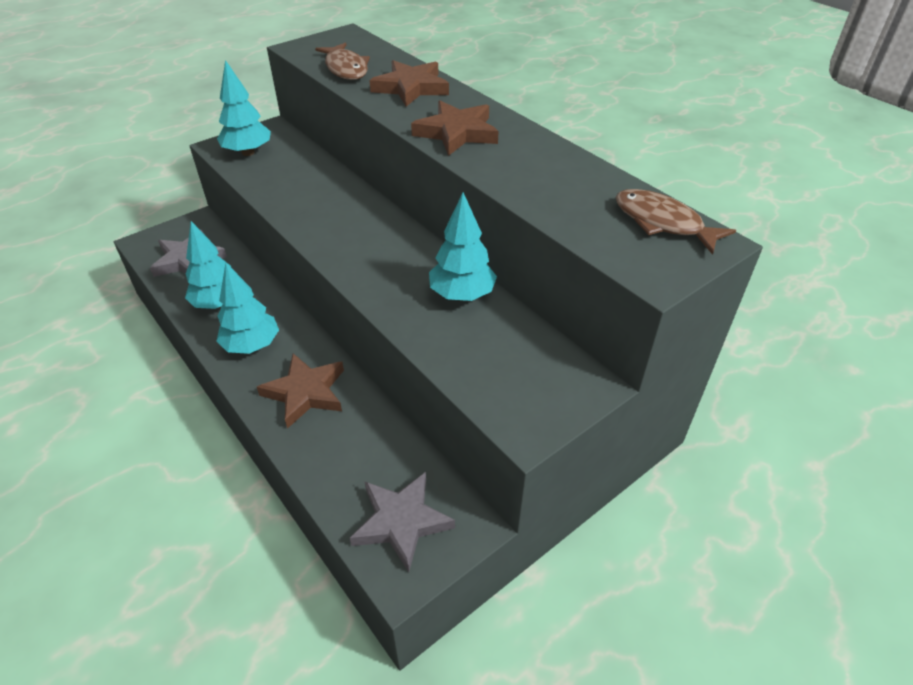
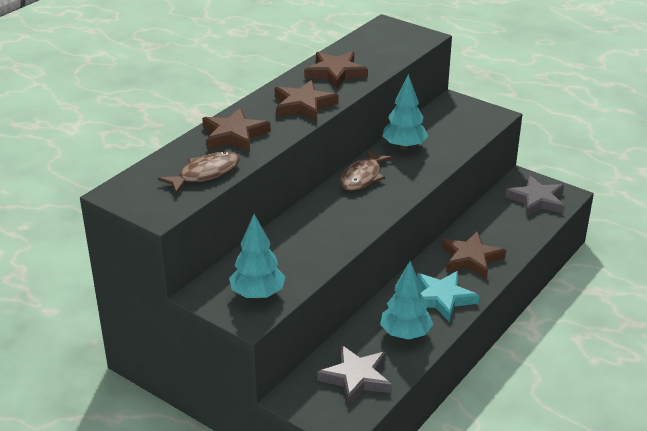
camera: 105 degrees left, 10 degrees down
turquoise tree [216,263,279,354] -> turquoise star [417,271,479,322]
brown fish [616,189,736,255] -> brown fish moved to [340,150,392,191]
none -> brown star [304,51,368,89]

